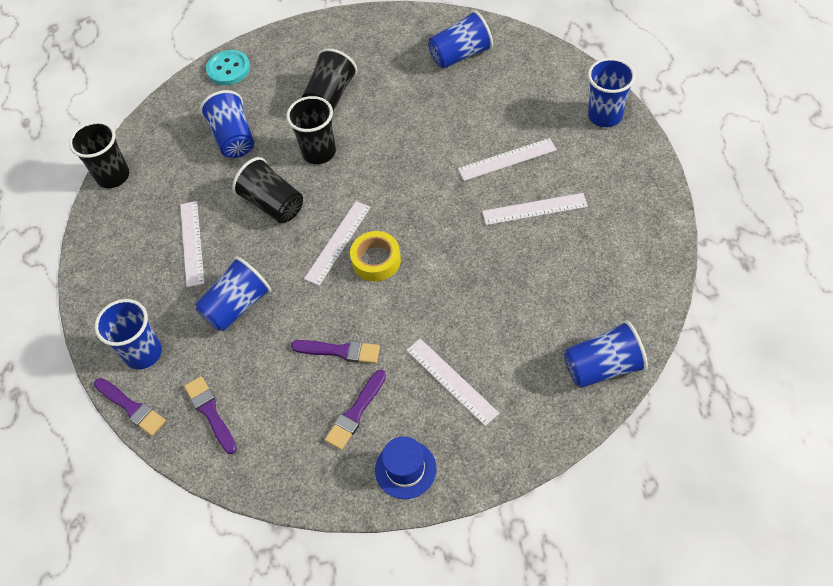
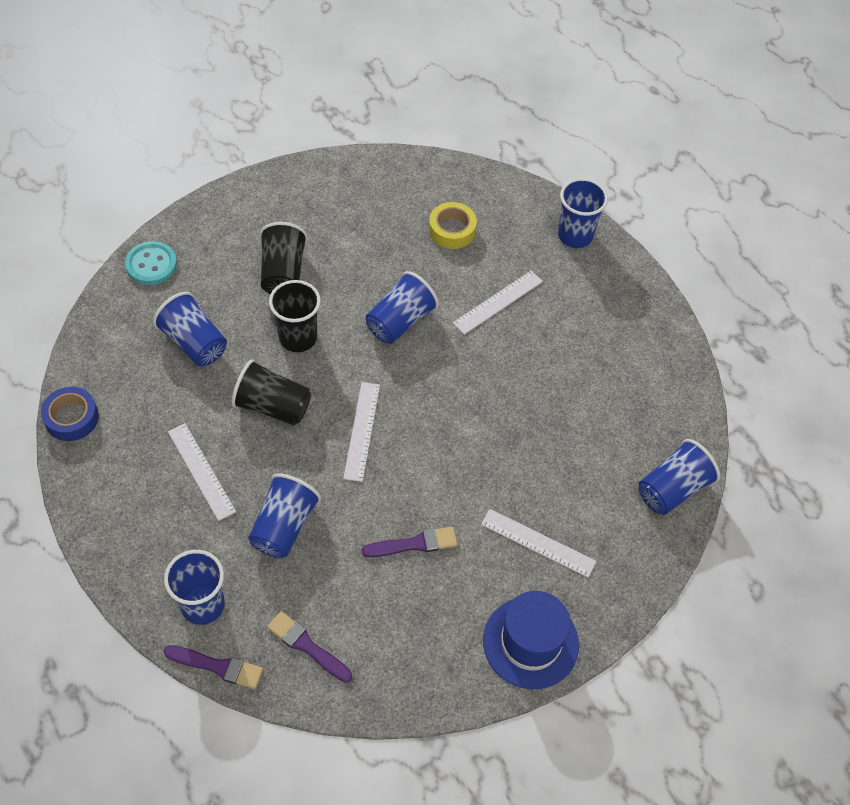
camera: 30 degrees left, 0 degrees up
black cup [69,121,129,188] -> blue tape [41,387,99,441]
purple brush [325,369,386,450] -> none
yellow tape [350,231,401,281] -> yellow tape moved to [429,202,477,249]
blue hat [375,436,436,499] -> blue hat [483,591,579,689], size x1.52
blue cup [428,10,493,68] -> blue cup moved to [366,271,439,344]
white ruler [482,193,588,225] -> none

